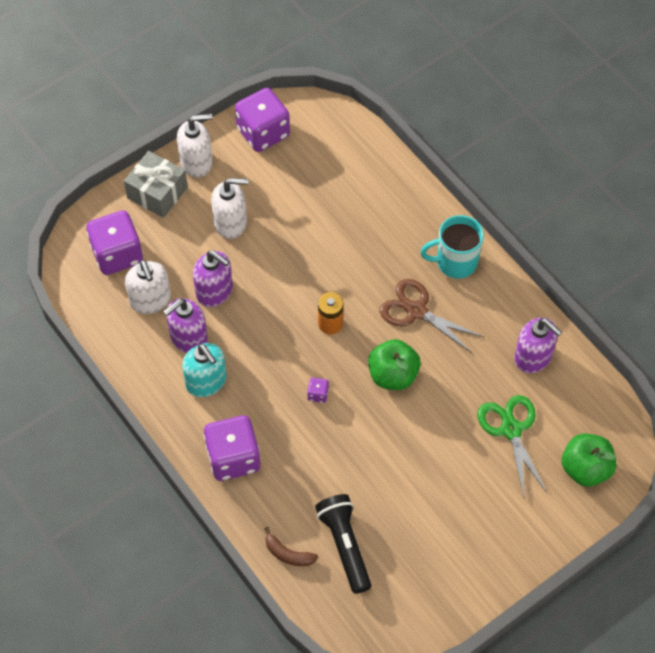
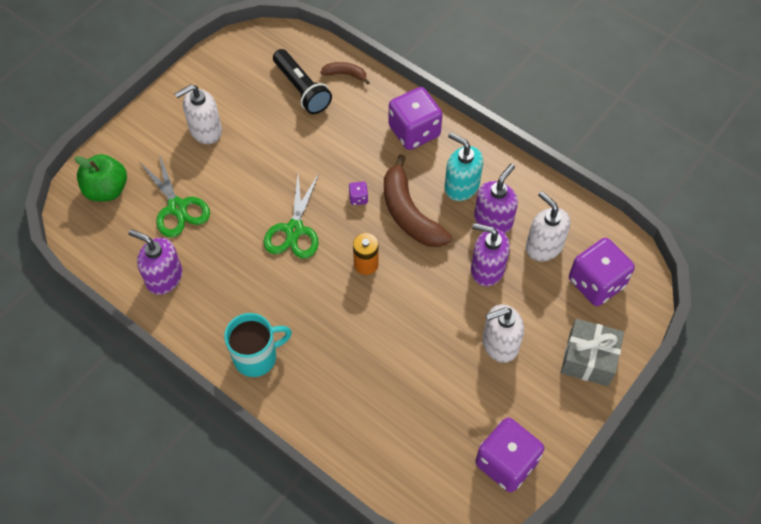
camera: 165 degrees right, 0 degrees up
white soap dispenser [177,113,213,178] -> white soap dispenser moved to [175,84,222,144]
green apple [368,339,421,390] -> green scissors [263,174,319,259]
brown scissors [380,279,484,354] -> none
none -> brown banana [384,154,452,247]

